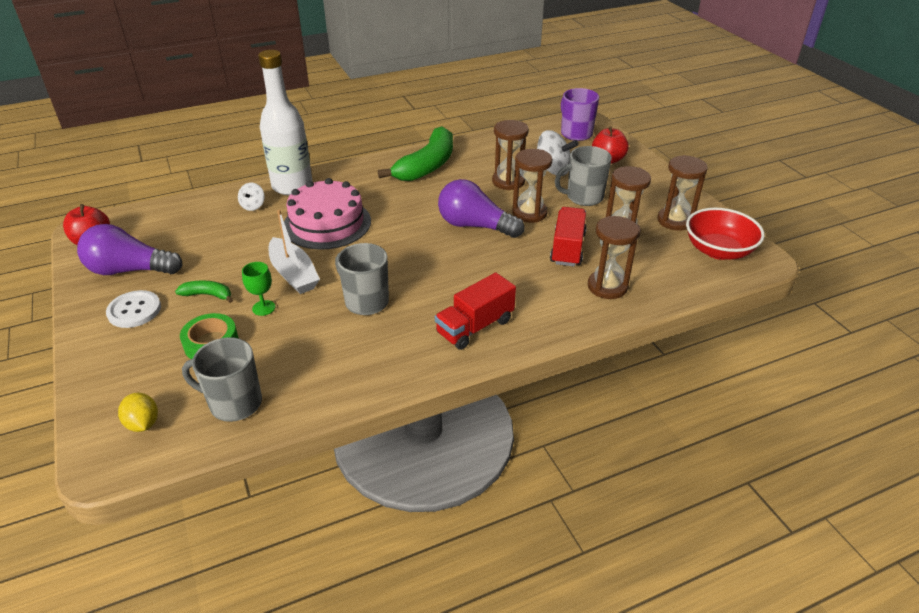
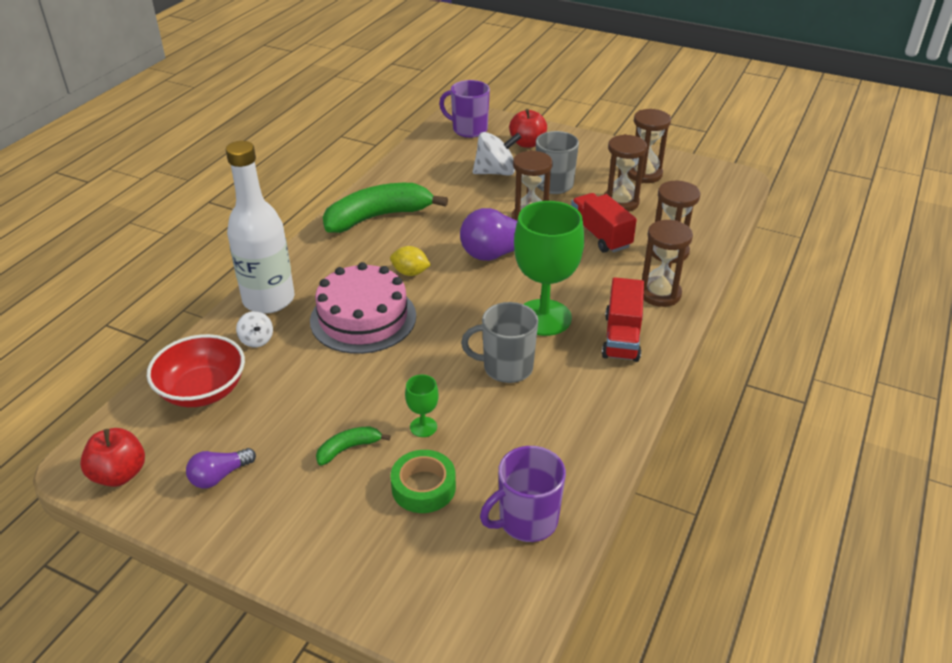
camera: 40 degrees left, 0 degrees up
purple light bulb [77,224,183,275] -> purple light bulb [186,448,256,488], size x0.54
white button [106,290,161,328] -> none
yellow lemon [118,393,158,432] -> yellow lemon moved to [390,246,431,276]
grey mug [182,337,262,422] -> purple mug [480,446,566,542]
white boat [269,210,320,294] -> none
green banana [378,126,453,181] -> green banana turned 105 degrees counterclockwise [323,183,448,233]
brown hourglass [492,120,529,190] -> brown hourglass moved to [642,220,693,307]
red bowl [686,208,765,260] -> red bowl moved to [147,334,245,407]
none -> green goblet [514,201,584,336]

